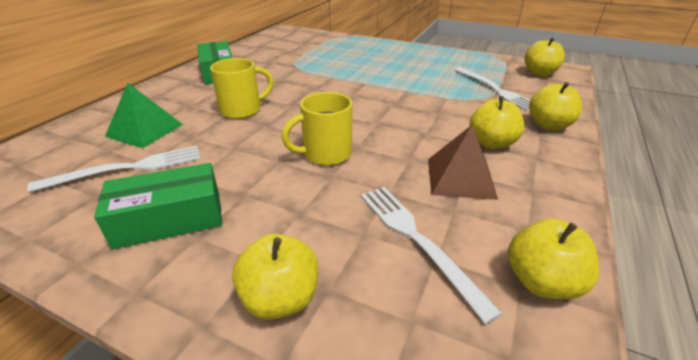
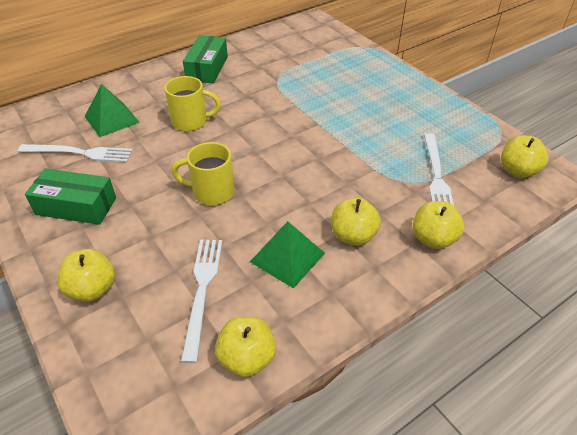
camera: 30 degrees right, 10 degrees up
brown pyramid [428,125,498,200] -> green pyramid [250,221,325,289]

